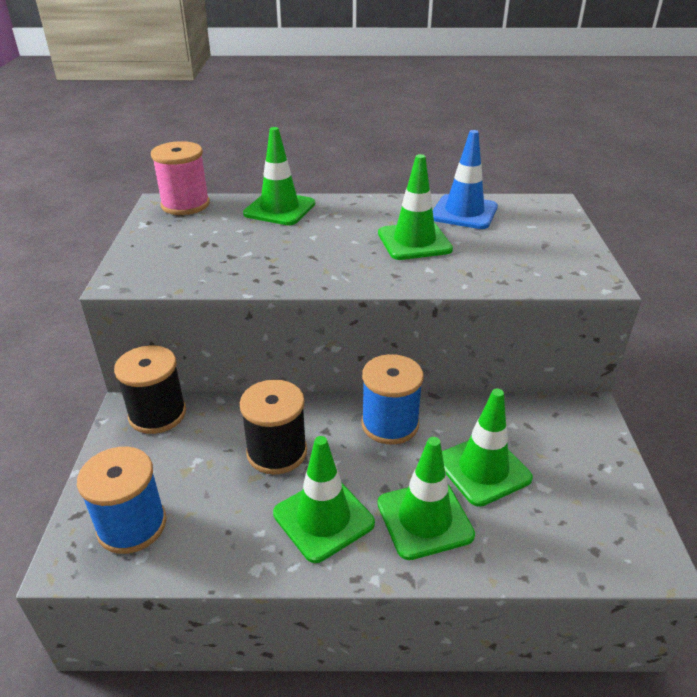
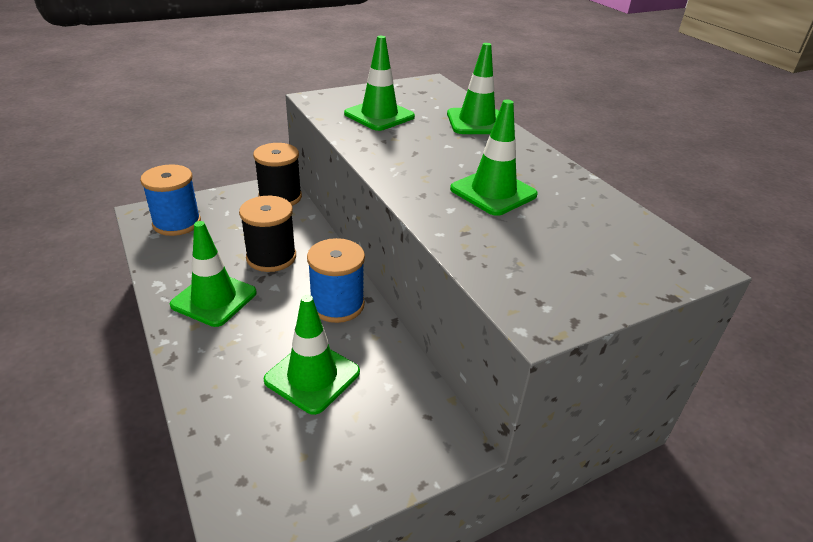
camera: 60 degrees right, 0 degrees up
pink spool [151,141,210,215] -> none
green traffic cone [377,437,475,560] -> green traffic cone moved to [344,36,415,131]
blue traffic cone [433,130,498,229] -> none

